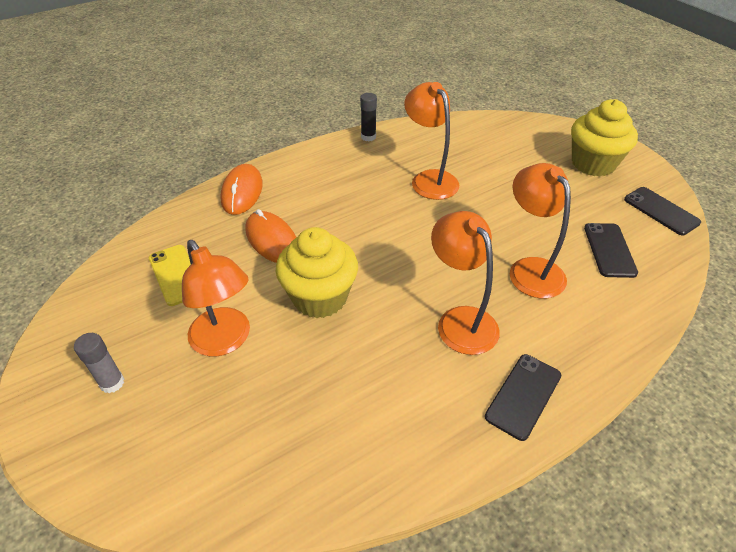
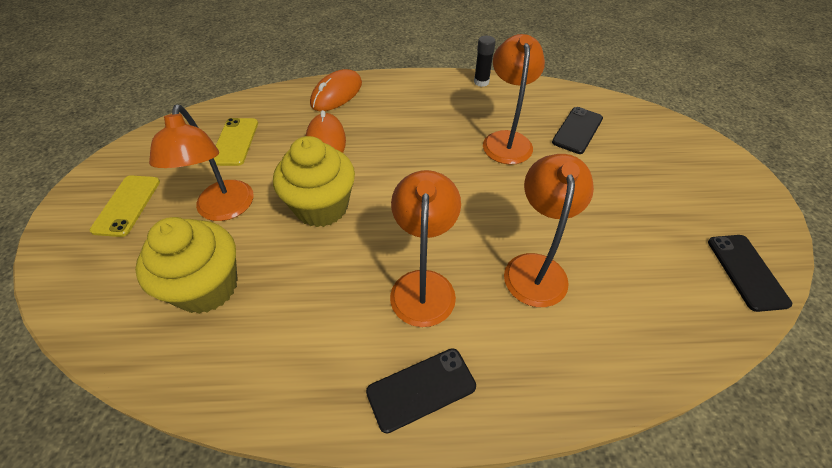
camera: 30 degrees right, 5 degrees up
grey glue stick [74,333,124,393] -> yellow phone [90,175,160,237]
yellow cupcake [571,99,638,177] -> yellow cupcake moved to [135,217,238,314]
black phone [584,223,638,278] -> black phone moved to [552,107,603,154]

